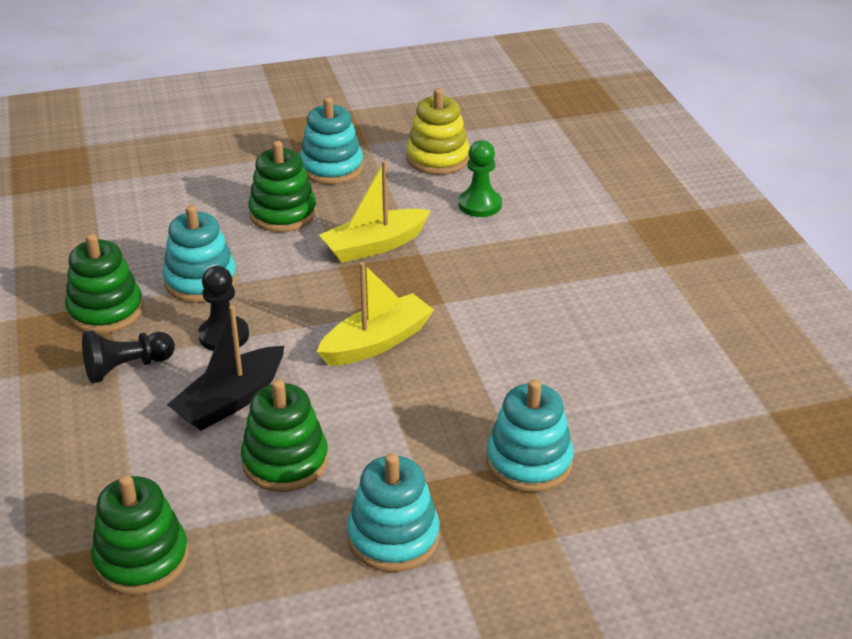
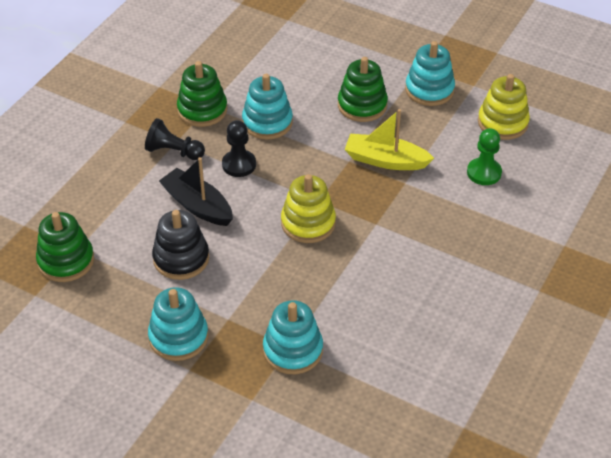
camera: 45 degrees right, 10 degrees up
black boat [167,305,284,431] -> black boat turned 45 degrees clockwise [159,157,233,226]
green stacking toy [241,379,328,492] -> black stacking toy [152,210,209,280]
yellow boat [317,262,434,366] -> yellow stacking toy [281,174,336,243]

